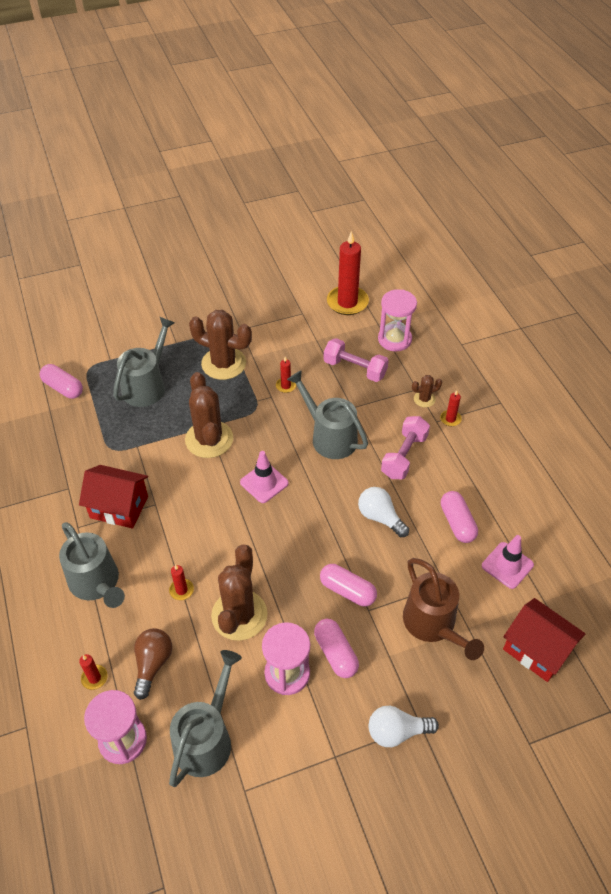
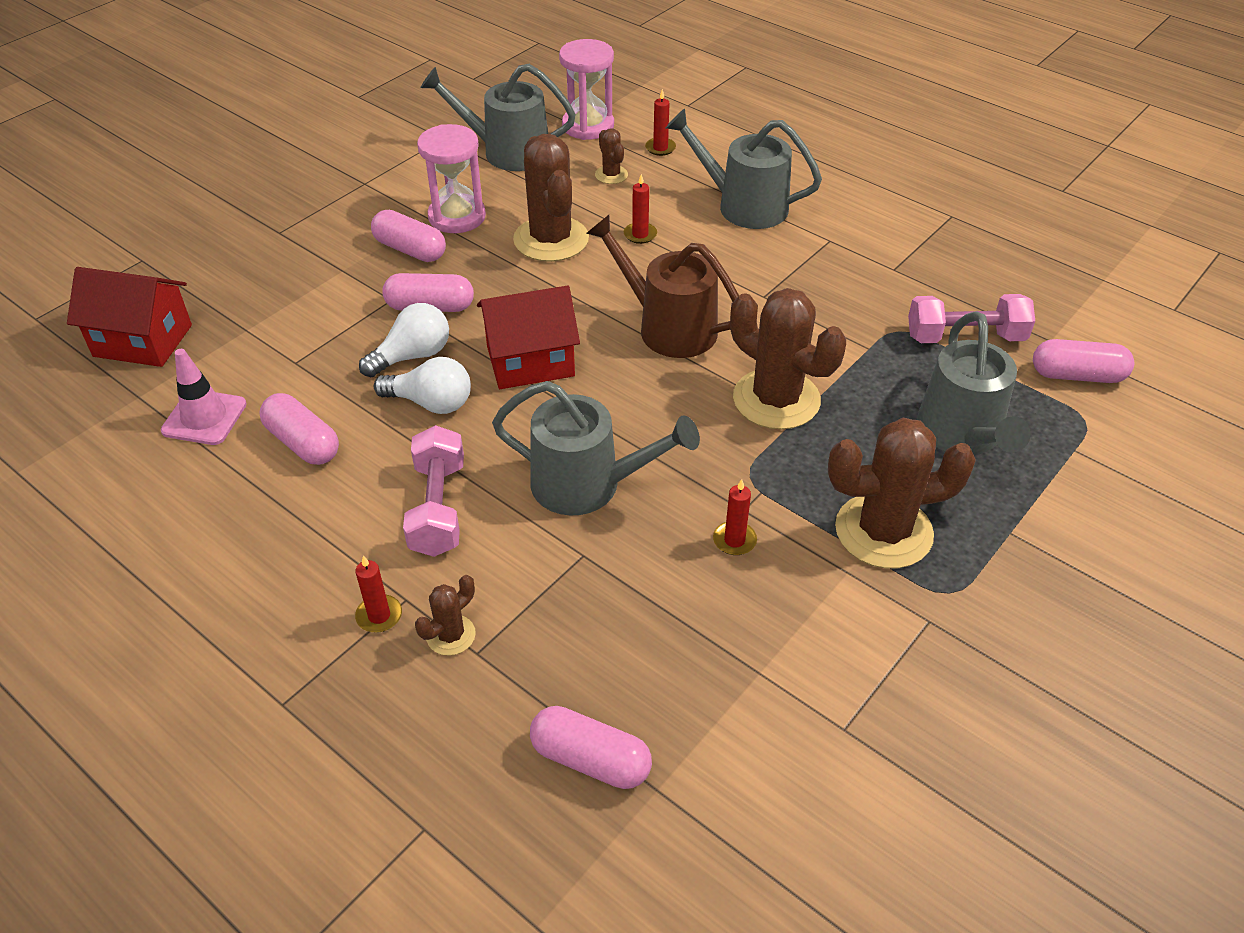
camera: 150 degrees right, 5 degrees down
red house [79,465,148,529] -> red house moved to [477,285,580,389]
brown light bulb [134,628,172,700] -> brown cactus [595,129,628,184]
grey watering can [169,650,242,787] -> grey watering can turned 105 degrees clockwise [420,64,576,171]
pink traffic cone [240,451,289,503] -> none
pink dumbbell [324,338,389,382] -> pink dumbbell moved to [908,294,1035,343]
red candle [327,231,369,315] -> none
white light bulb [368,706,439,747] -> white light bulb moved to [359,303,449,377]
pink hourglass [378,289,417,351] -> pink capsule [530,706,652,789]
brown watering can [403,558,484,660] -> brown watering can moved to [586,215,739,358]

